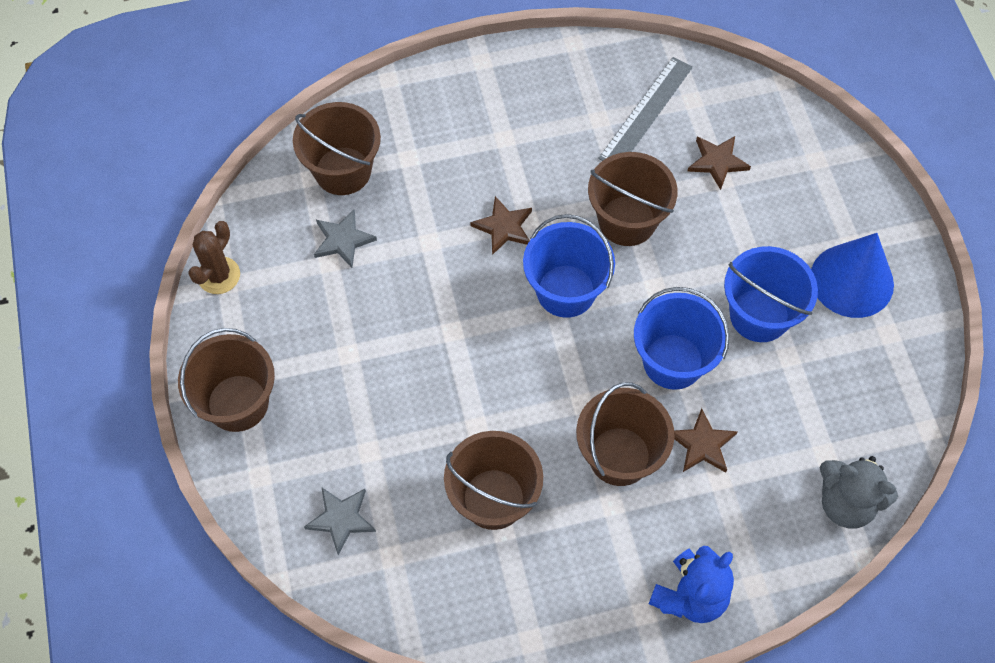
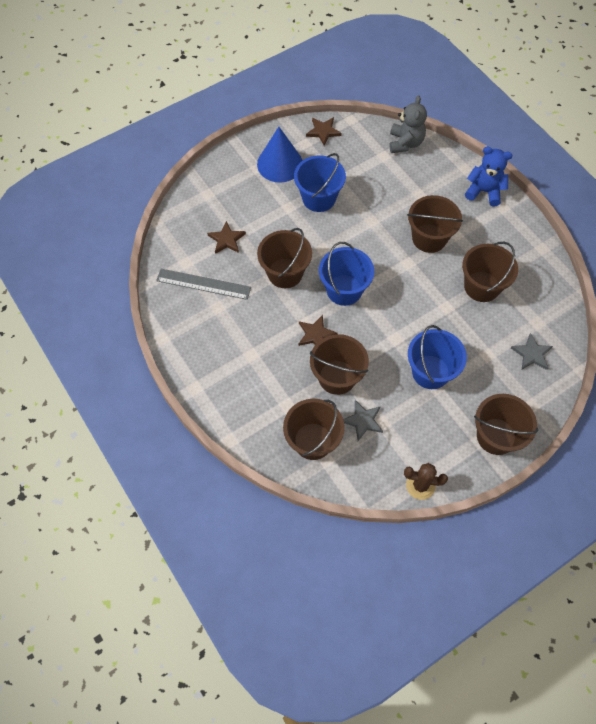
camera: 110 degrees left, 0 degrees up
blue bucket [634,287,729,390] -> blue bucket moved to [408,325,467,389]
brown star [674,408,738,472] -> brown star moved to [306,117,342,146]
none -> brown bucket [310,334,369,395]

